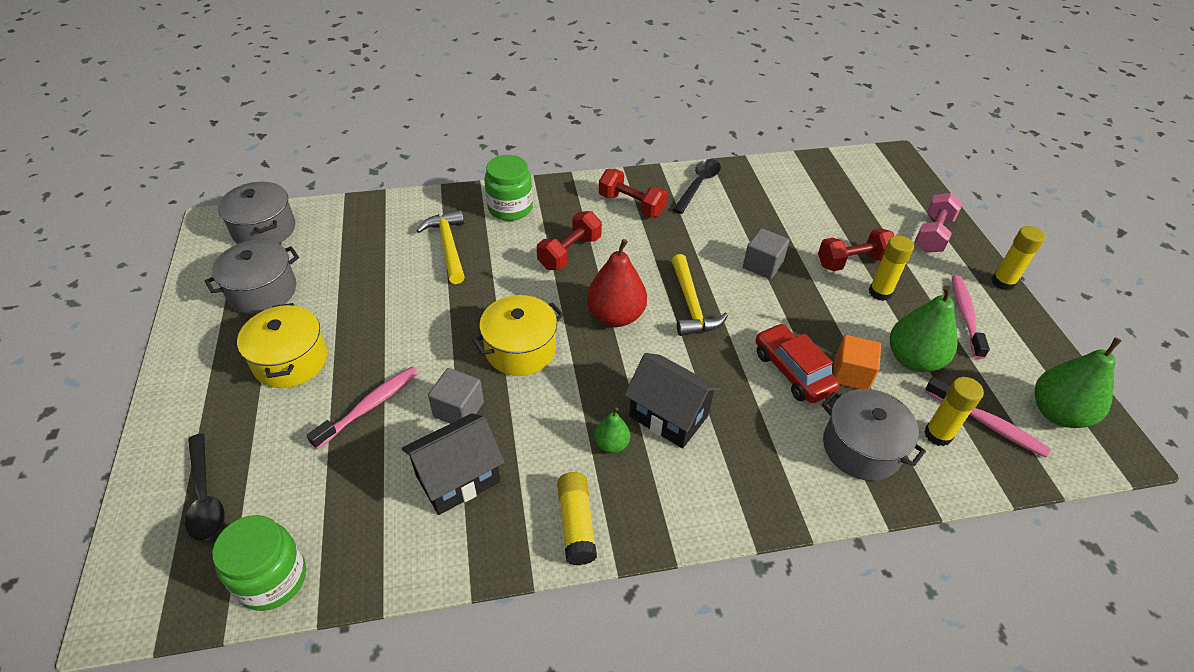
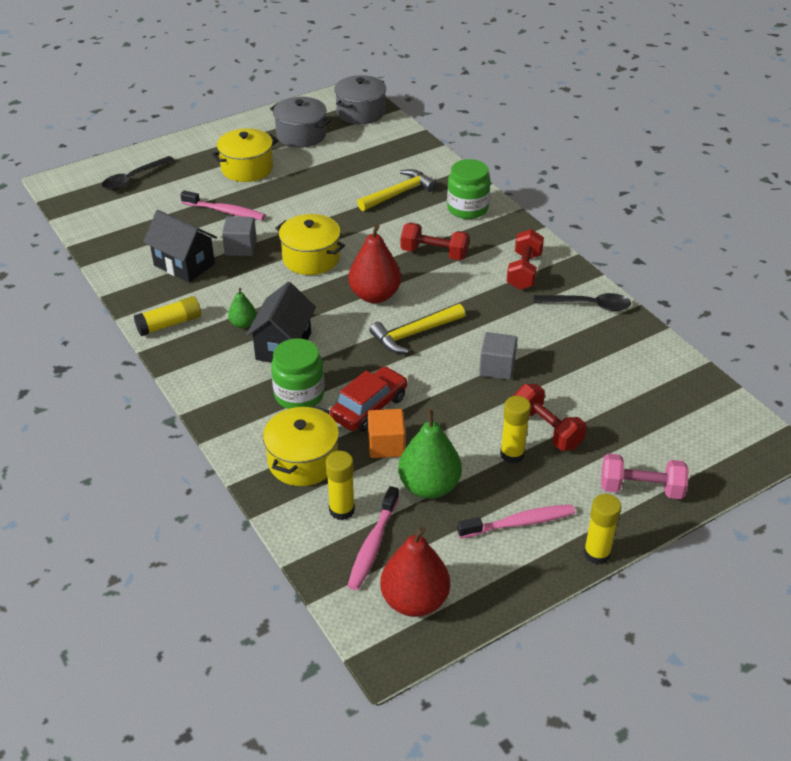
camera: 70 degrees right, 5 degrees down
green jar [212,515,306,611] -> green jar moved to [271,338,324,409]
grey pot [822,389,926,481] -> yellow pot [263,405,339,486]
green pear [1034,337,1122,428] -> red pear [380,527,450,617]

